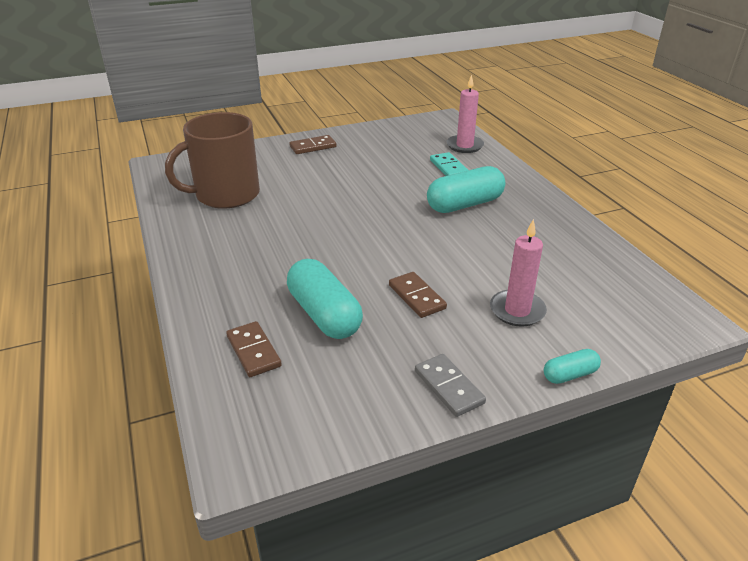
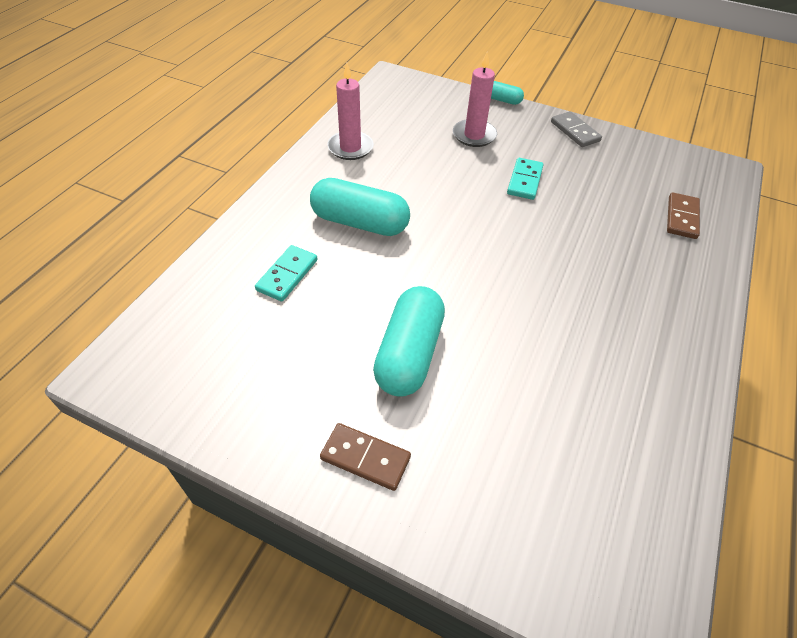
camera: 135 degrees left, 15 degrees up
brown mug [165,112,260,209] -> none
turquoise capsule [287,259,363,339] -> turquoise capsule moved to [373,286,445,397]
brown domino [389,272,447,318] -> turquoise domino [507,158,544,200]
grey domino [415,354,486,417] -> grey domino turned 45 degrees counterclockwise [551,111,602,147]
pink candle [447,75,484,153] -> pink candle moved to [327,63,374,160]

